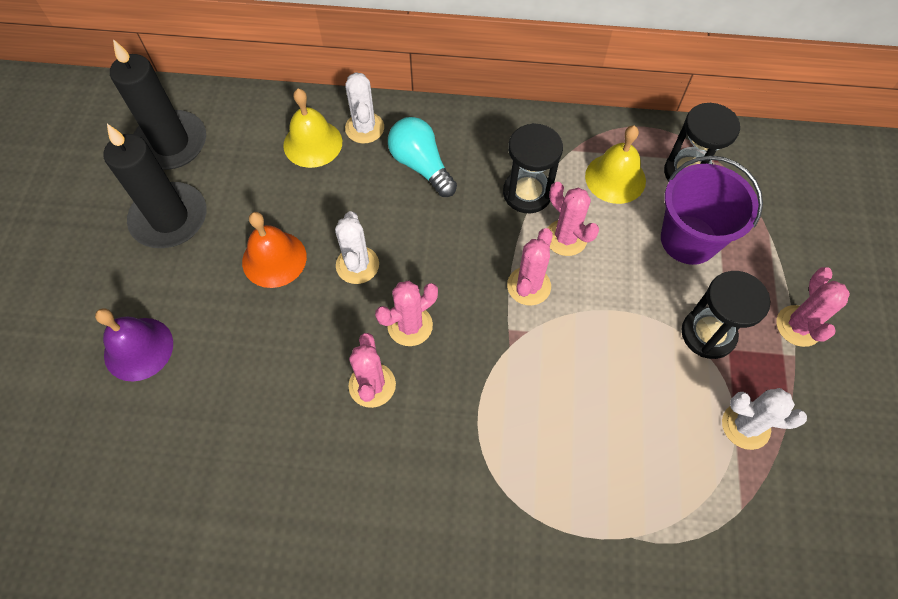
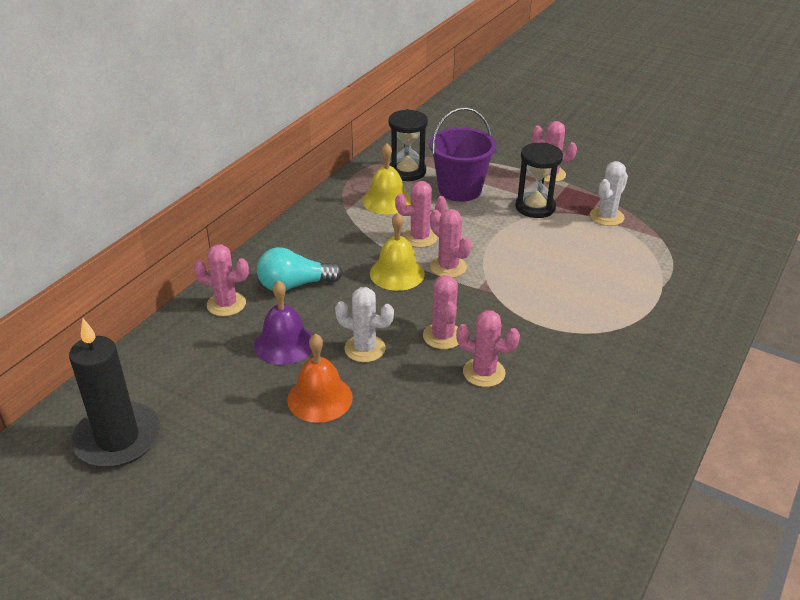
camera: 65 degrees left, 25 degrees down
purple bell [95,308,173,381] -> purple bell moved to [254,280,313,365]
black candle [103,124,206,248] -> none
yellow bell [283,89,342,168] -> yellow bell moved to [370,212,425,291]
white cactus [345,72,384,144] -> pink cactus [193,244,249,316]
black hourglass [503,123,563,213] -> none

